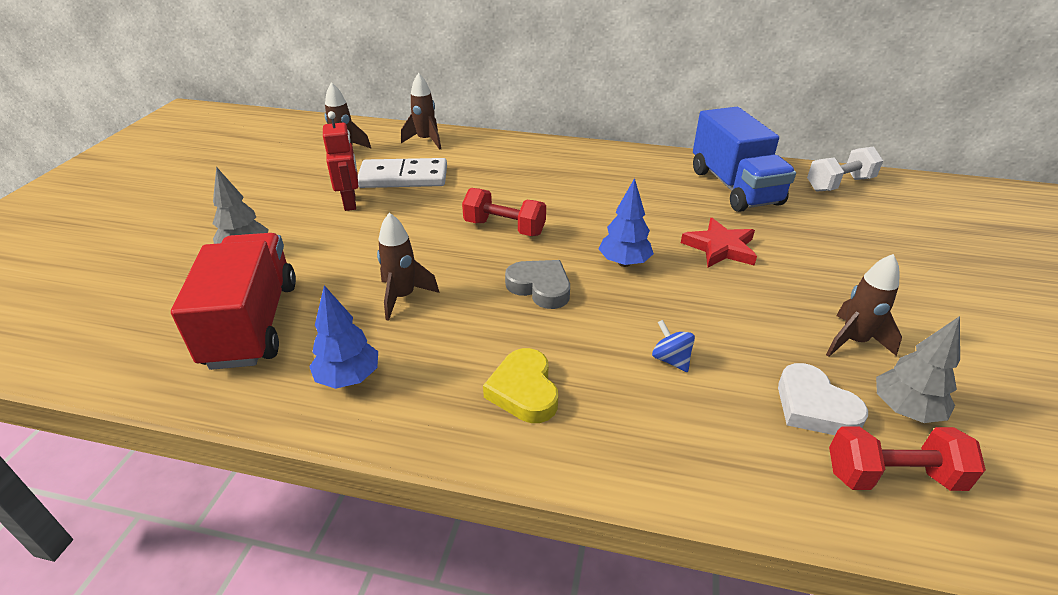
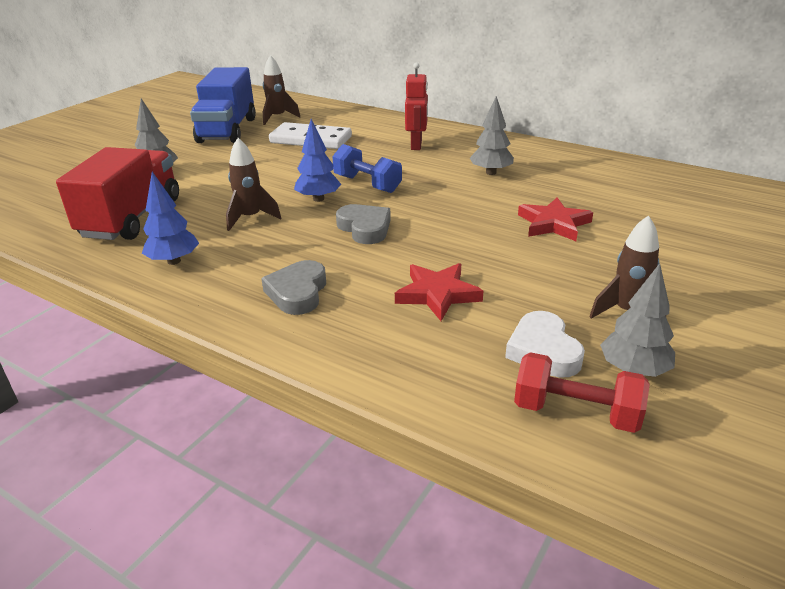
camera: 20 degrees right, 5 degrees down
red robot [323,111,358,211] -> red robot moved to [405,62,428,150]
brown rocket [401,73,441,150] -> none
red dumbbell [462,188,546,236] -> blue dumbbell [332,144,402,193]
yellow heart [483,348,558,423] -> grey heart [261,260,326,315]
blue tree [599,178,654,267] -> blue tree moved to [294,119,341,202]
blue spinning top [652,320,695,372] -> red star [395,263,483,321]
blue truck [693,107,796,212] -> blue truck moved to [190,67,256,143]
white dumbbell [807,146,883,192] -> none
none -> grey tree [470,96,514,175]

